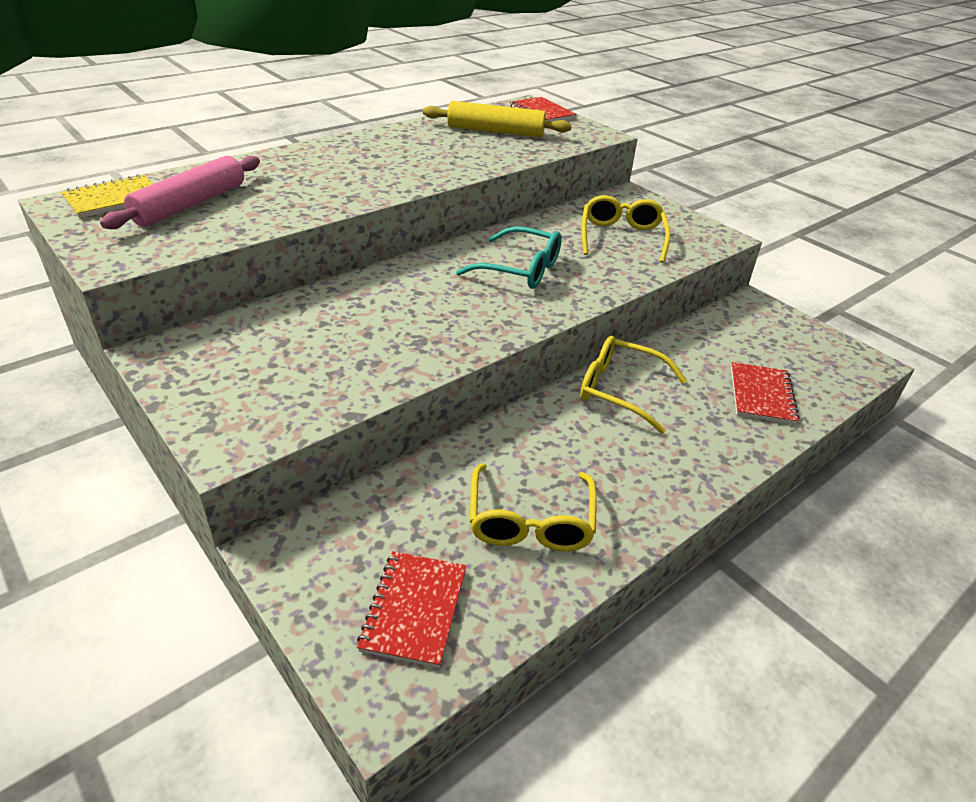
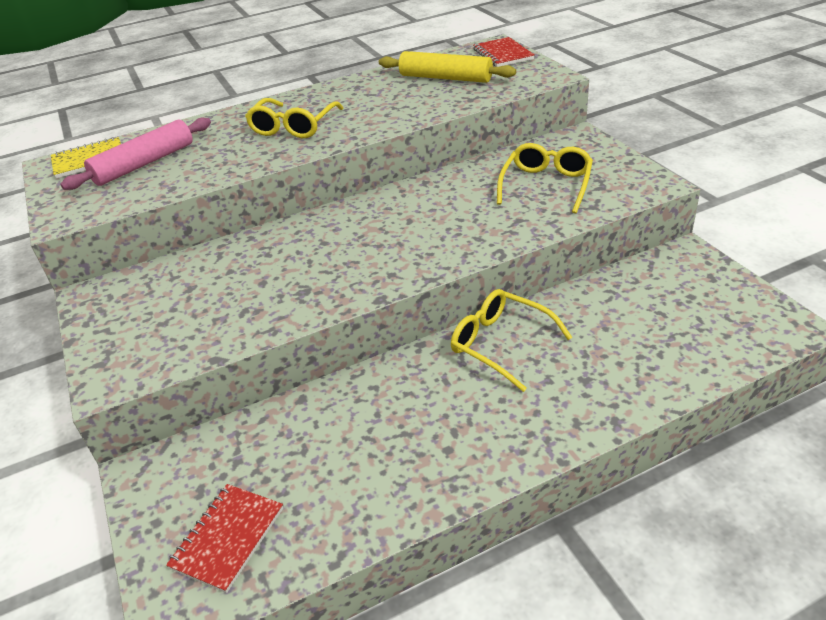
camera: 20 degrees right, 0 degrees up
turquoise glasses [456,226,562,289] -> none
yellow glasses [470,463,597,552] -> yellow glasses moved to [245,98,343,138]
red notebook [731,362,799,425] -> none

